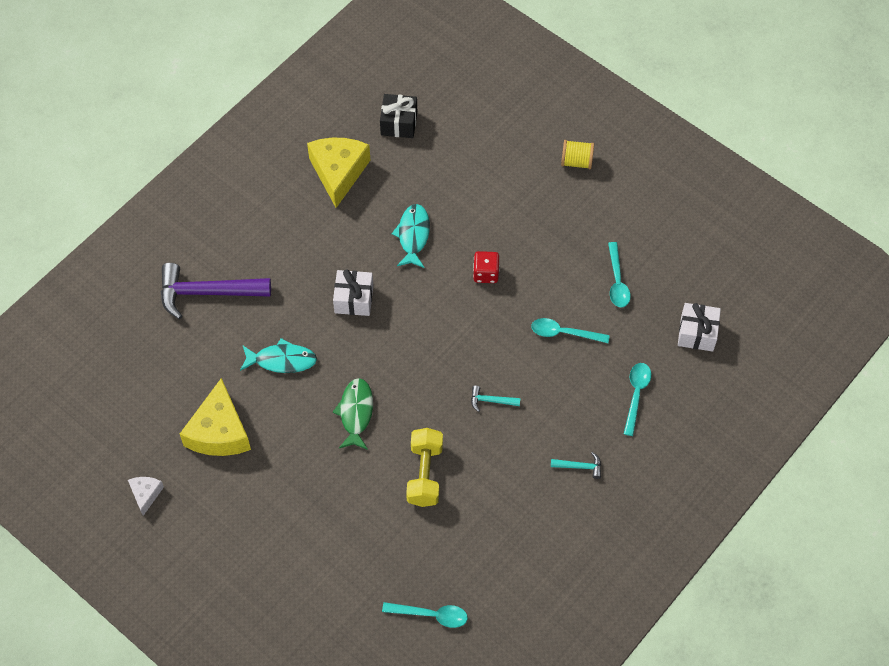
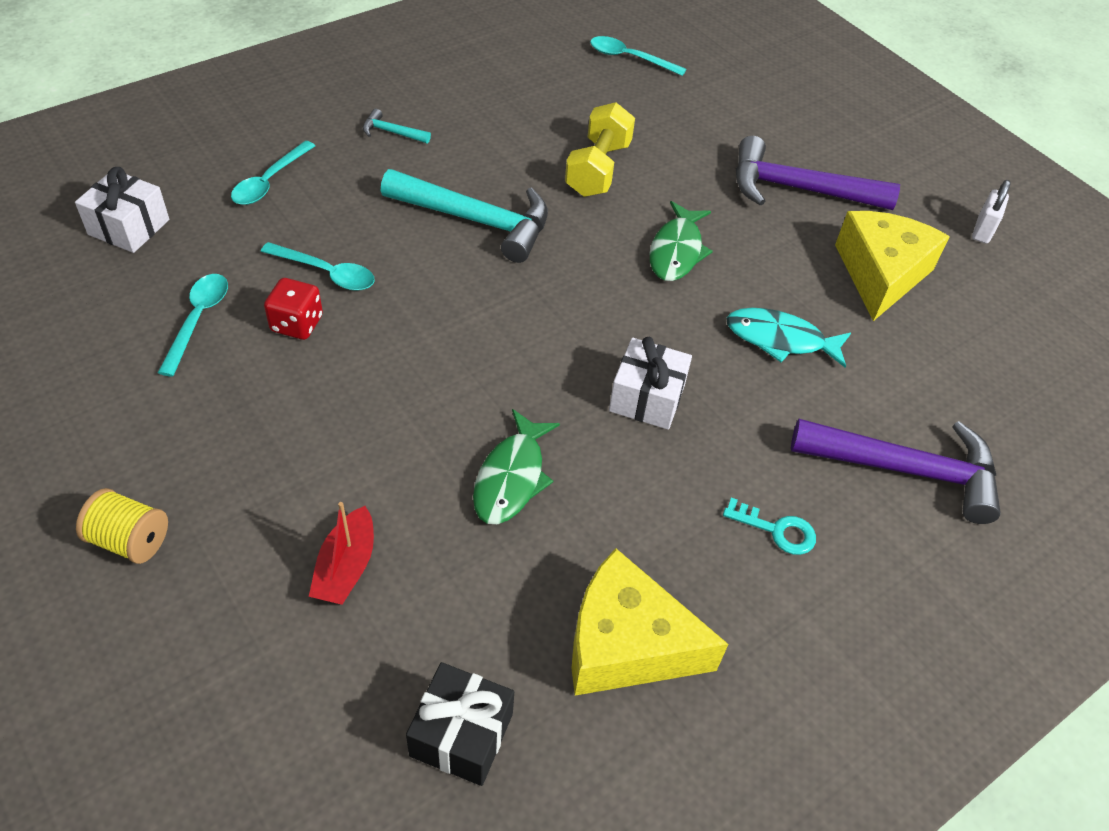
camera: 170 degrees left, 10 degrees down
white cheese [128,477,164,516] -> white padlock [972,180,1011,244]
yellow cheese [307,138,370,208] -> yellow cheese turned 90 degrees clockwise [571,548,728,696]
turquoise fish [392,204,430,268] -> green fish [473,409,560,524]
turquoise hammer [471,386,520,412] -> turquoise hammer [381,169,548,263], size x2.30
red dice [473,251,499,283] -> red dice moved to [264,278,323,340]
none -> red boat [309,502,374,605]
none -> turquoise key [723,498,816,555]
none -> purple hammer [736,136,900,210]

